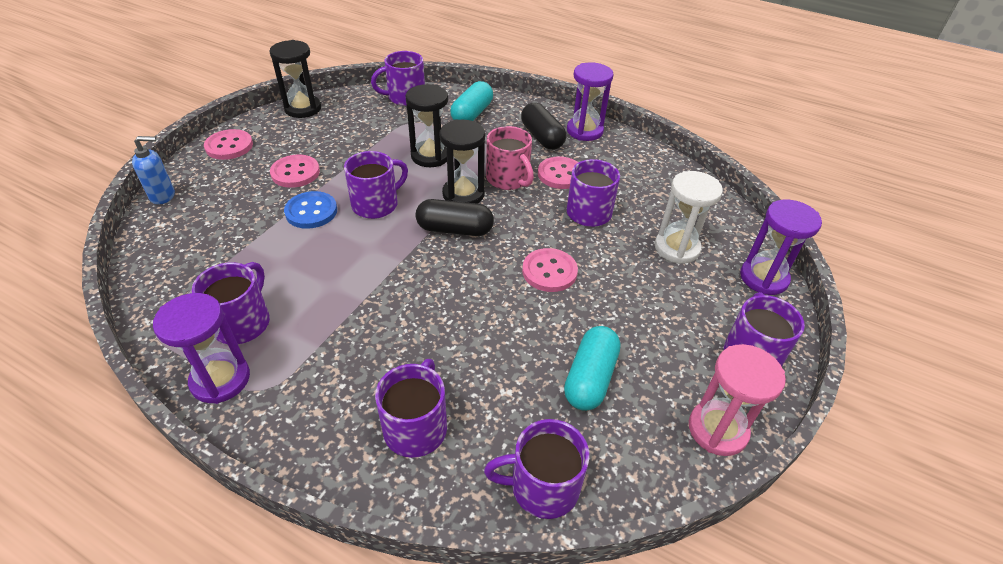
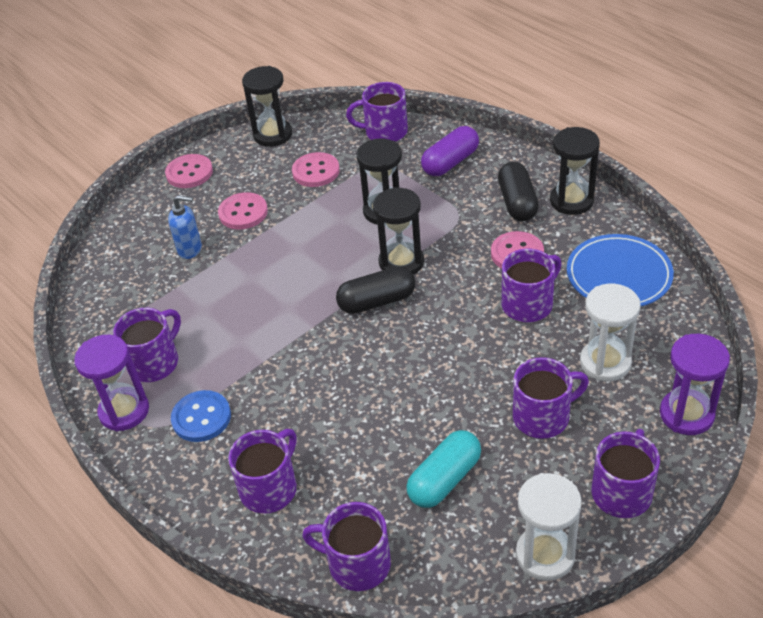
camera: 25 degrees right, 0 degrees up
blue soap dispenser [132,136,175,204] -> blue soap dispenser moved to [168,195,202,259]
blue button [284,191,337,229] -> blue button moved to [171,390,231,442]
purple mug [344,151,408,219] -> purple mug moved to [513,357,589,439]
black capsule [416,199,494,236] -> black capsule turned 45 degrees counterclockwise [336,266,416,314]
turquoise capsule [450,81,493,121] -> purple capsule [421,126,479,176]
pink mug [486,126,534,190] -> none
pink button [522,248,578,292] -> pink button moved to [292,152,340,187]
purple hourglass [567,62,613,141] -> black hourglass [550,127,600,215]
pink hourglass [689,344,786,456] -> white hourglass [516,473,582,581]
none -> blue plate [567,234,674,306]

